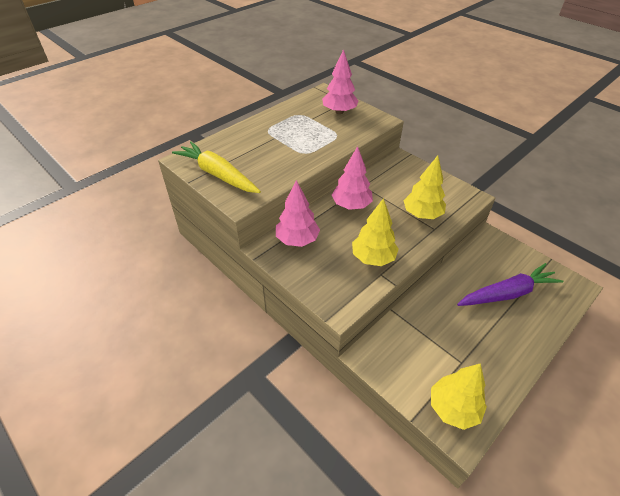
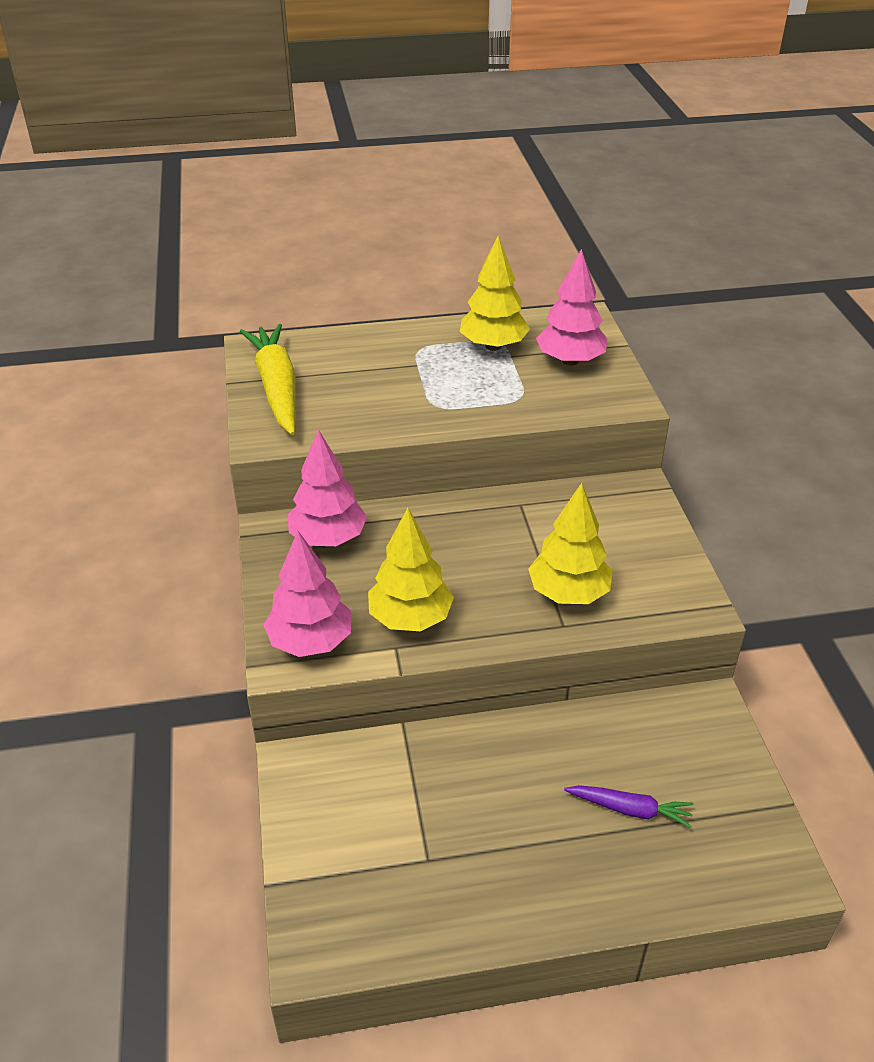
camera: 35 degrees right, 5 degrees down
pink tree [332,146,373,210] -> pink tree moved to [264,531,351,657]
yellow tree [431,363,487,430] -> yellow tree moved to [460,236,530,351]
purple carrot [457,263,564,306] -> purple carrot [564,785,693,828], size x0.53

